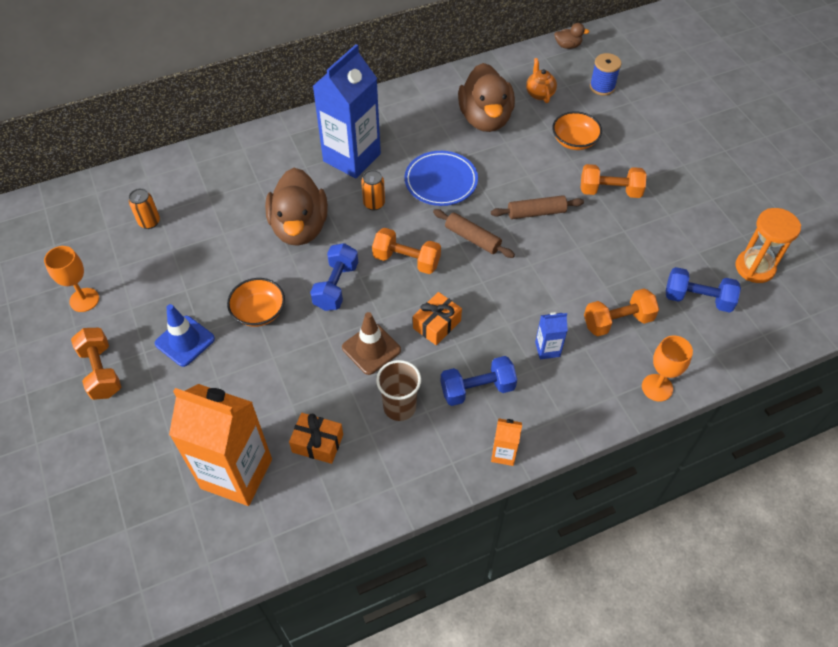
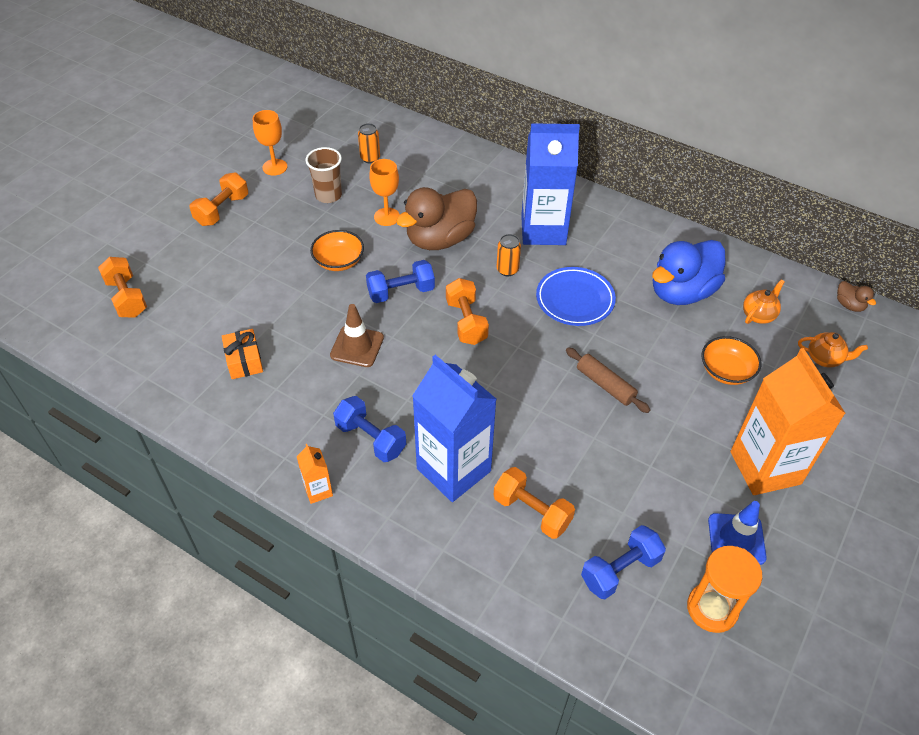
camera: 55 degrees right, 5 degrees down
blue traffic cone [155,304,215,367] -> blue traffic cone moved to [708,501,767,565]
orange carton [169,384,272,506] -> orange carton moved to [730,348,846,495]
brown cup [376,360,421,421] -> brown cup moved to [306,147,342,203]
orange gift [413,292,462,345] -> none
brown rolling pin [433,209,515,258] -> none
brown duck [458,63,515,132] -> blue duck [652,240,725,305]
blue carton [535,312,568,359] -> blue carton [412,355,497,502], size x2.33
orange dumbbell [581,164,647,198] -> orange dumbbell moved to [98,257,147,318]
blue spool [590,53,621,96] -> orange teapot [798,332,868,368]
orange goblet [642,336,693,402] -> orange goblet moved to [369,159,400,226]
blue dumbbell [666,267,741,313] -> blue dumbbell turned 75 degrees clockwise [581,525,666,599]

